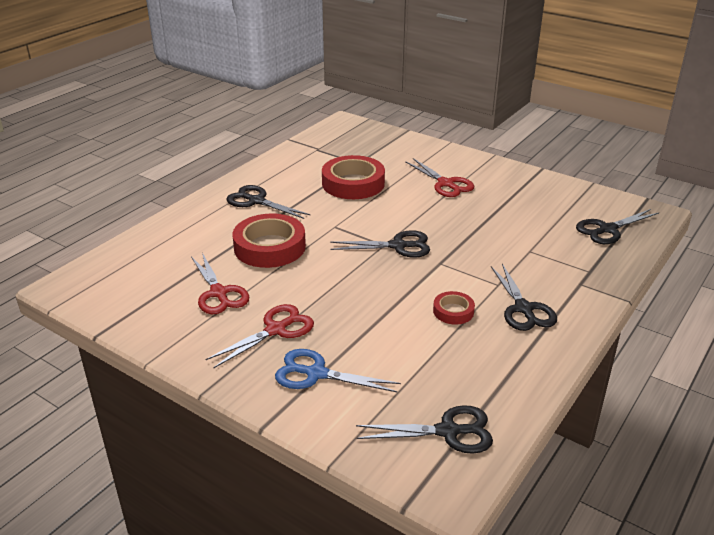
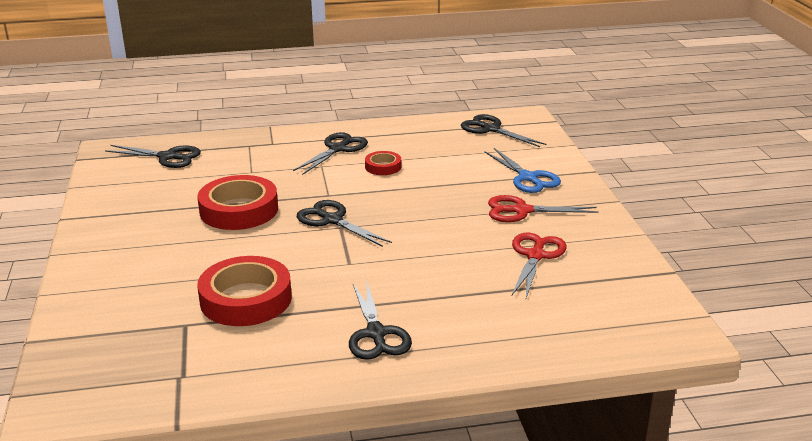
camera: 135 degrees left, 5 degrees down
red tape [232,214,306,268] -> red tape moved to [197,175,278,230]
red scissors [405,158,474,197] -> none

